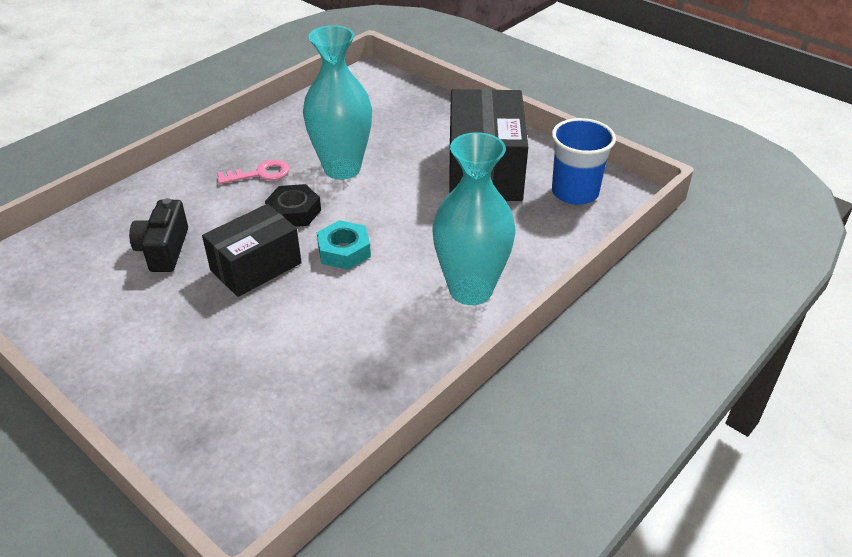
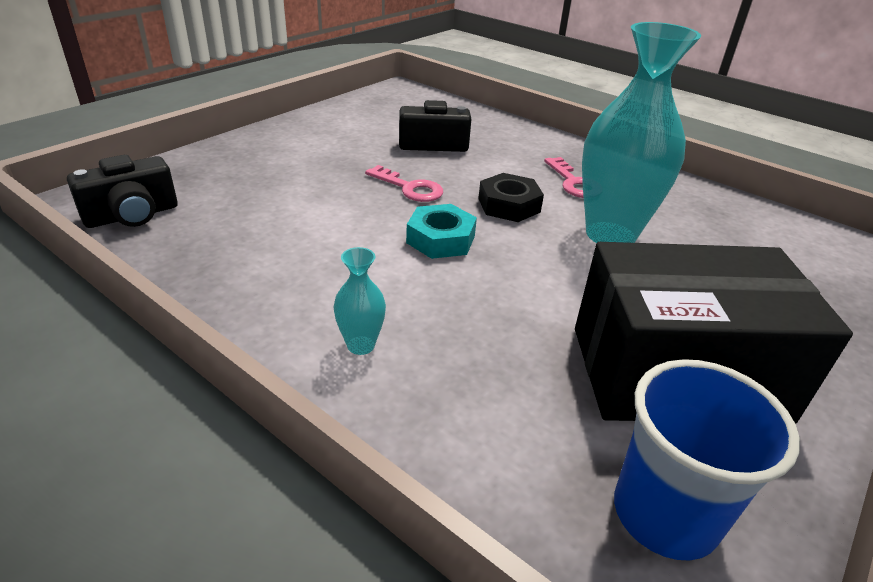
camera: 85 degrees right, 5 degrees down
black box [202,204,302,297] -> pink key [365,165,443,202]
turquoise vase [432,132,516,305] -> turquoise vase [334,247,386,355], size x0.42
none -> black camera [67,155,178,228]

